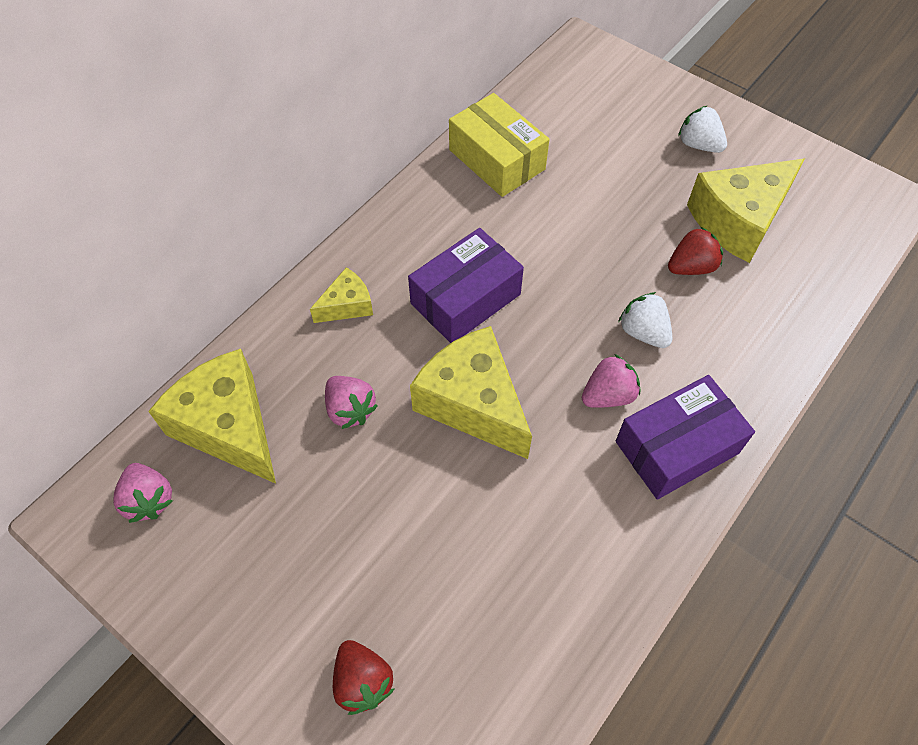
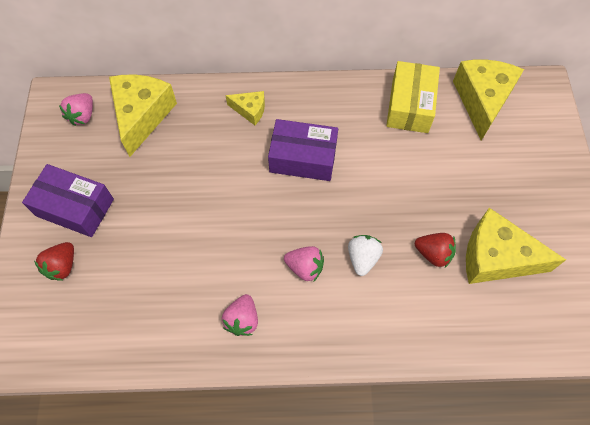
camera: 50 degrees right, 5 degrees up
pink strawberry [325,376,378,429] -> pink strawberry moved to [222,294,258,336]
yellow cheese [410,326,532,459] -> yellow cheese moved to [453,59,524,141]
purple box [616,375,755,500] -> purple box moved to [22,164,114,237]
white strawberry [678,106,727,153] -> none

